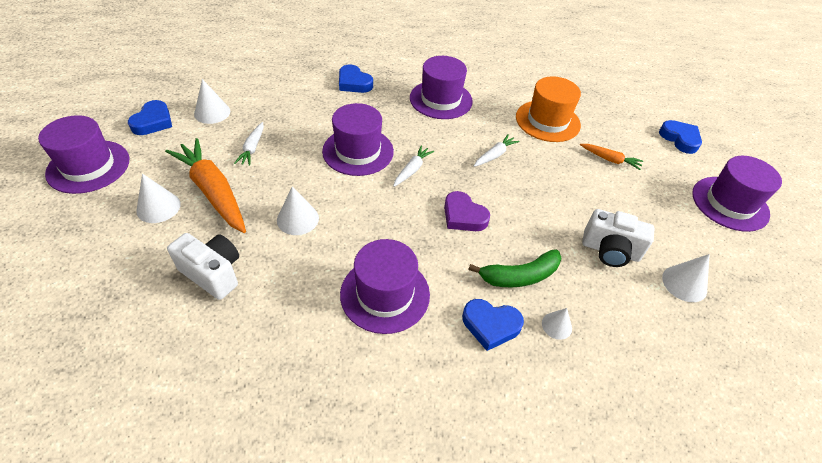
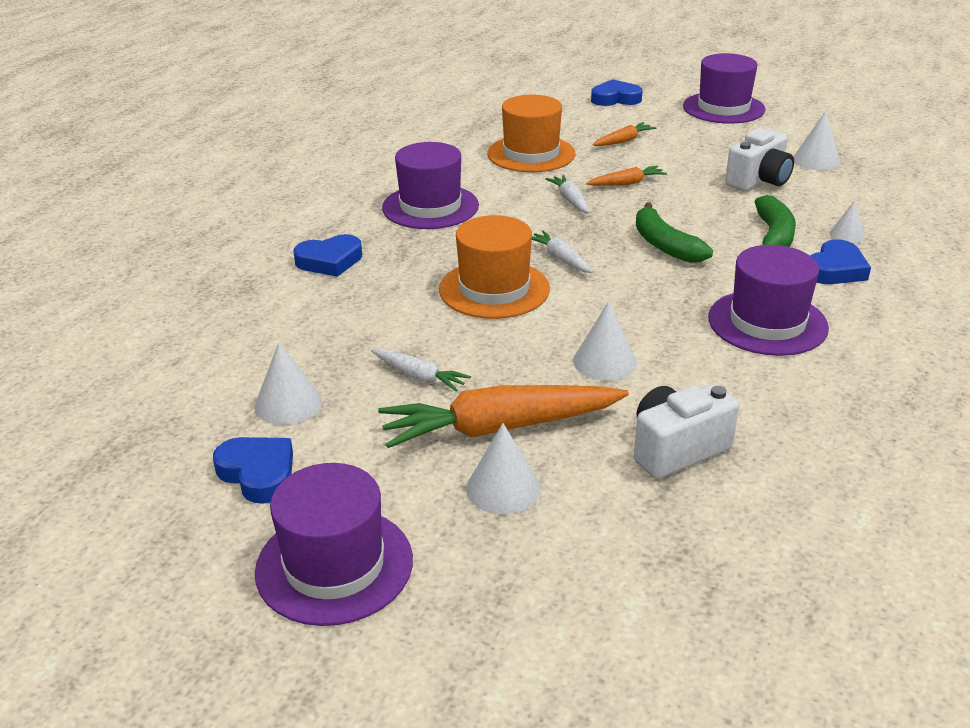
camera: 60 degrees left, 15 degrees down
purple hat [322,103,394,176] -> orange hat [439,215,550,319]
purple heart [444,191,490,231] -> green banana [636,202,713,263]
none -> orange carrot [586,166,667,186]

